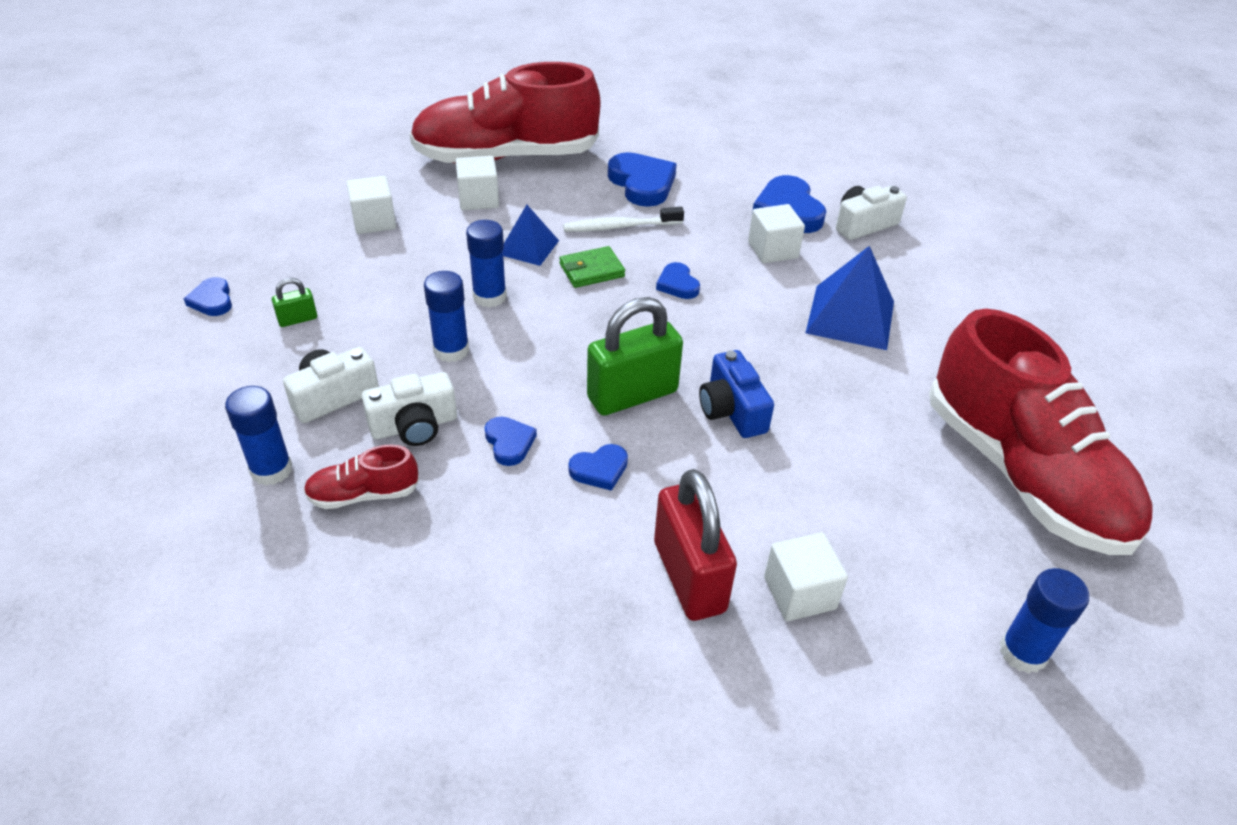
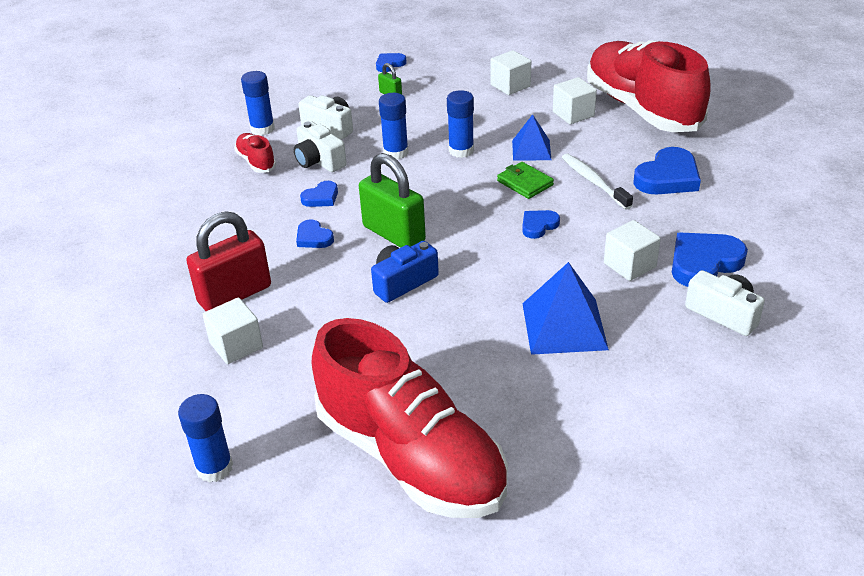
camera: 75 degrees right, 5 degrees down
red shoe [929,309,1153,555] -> red shoe turned 90 degrees counterclockwise [312,318,508,518]

